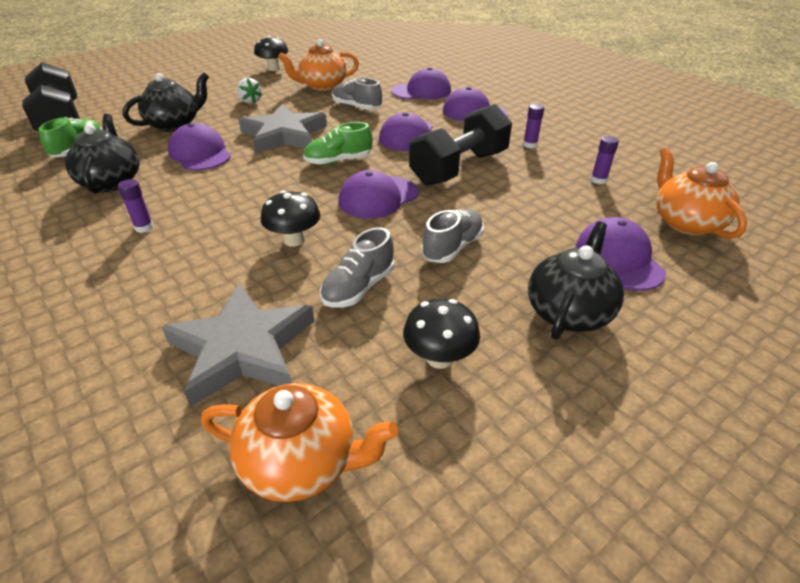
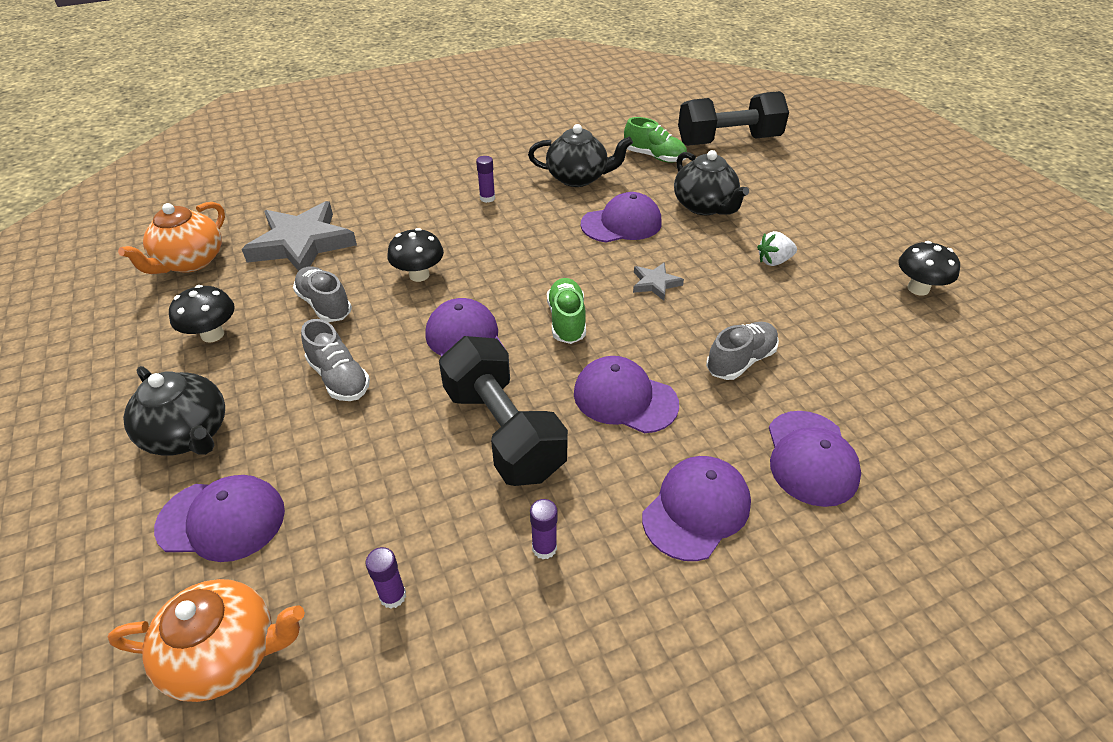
camera: 105 degrees right, 5 degrees up
grey star [239,104,327,154] -> grey star [633,262,684,301], size x0.46
orange teapot [278,39,359,91] -> none

